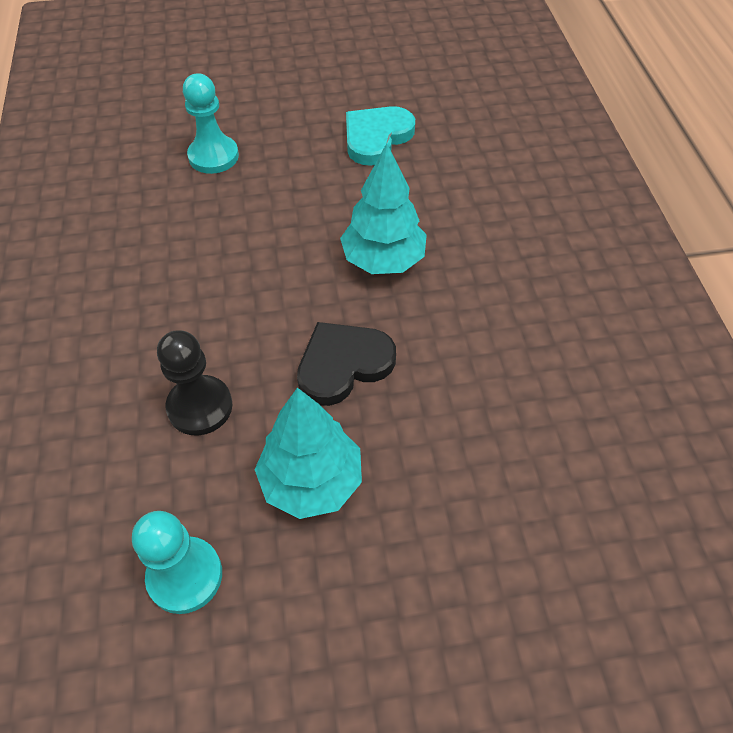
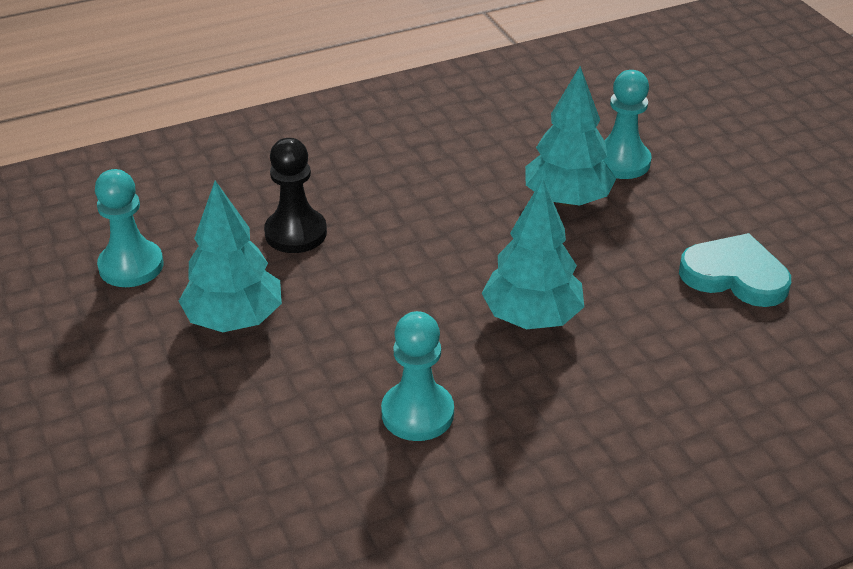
camera: 75 degrees right, 15 degrees down
black heart [297,322,396,406] -> none
none -> turquoise pawn [381,311,454,441]
none -> turquoise tree [525,66,616,206]

